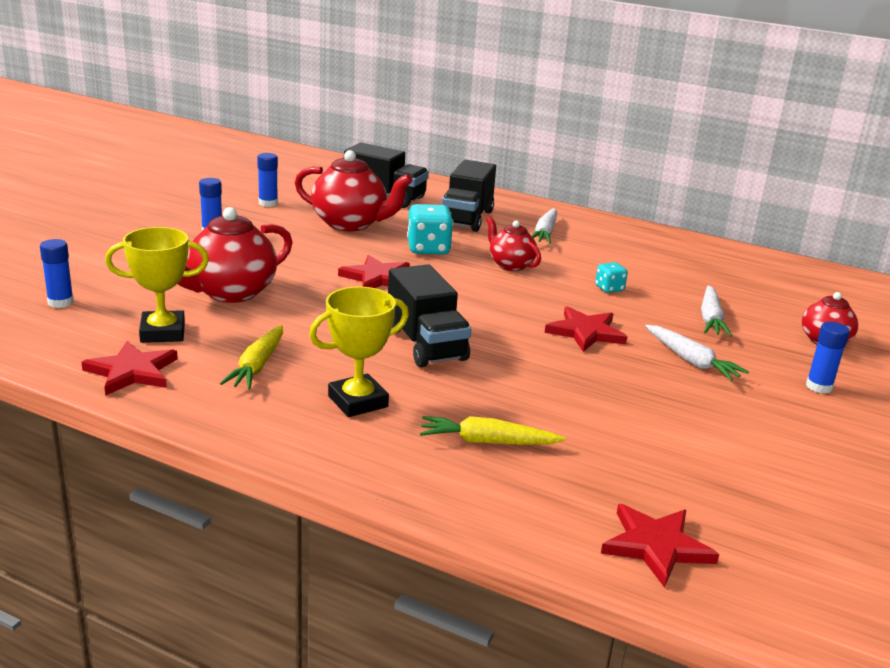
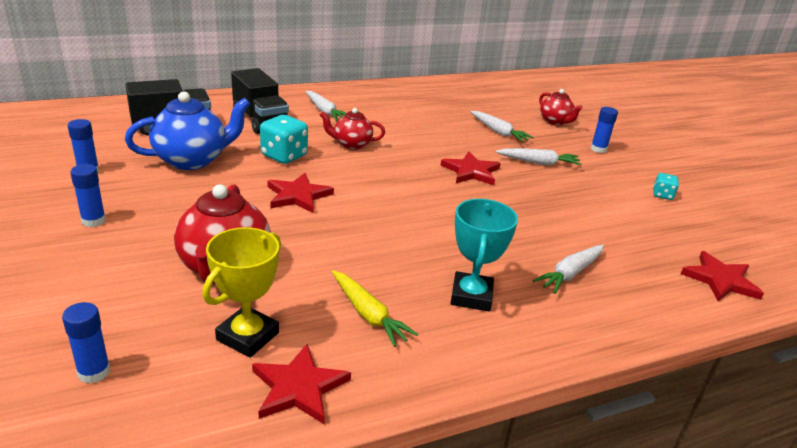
camera: 50 degrees left, 5 degrees up
red teapot [295,150,413,231] -> blue teapot [125,91,250,170]
yellow trophy [309,287,409,417] -> turquoise trophy [451,199,518,312]
black truck [388,264,471,367] -> none
yellow carrot [420,416,566,445] -> white carrot [533,245,604,294]
turquoise dice [595,262,628,293] -> turquoise dice moved to [653,173,679,200]

